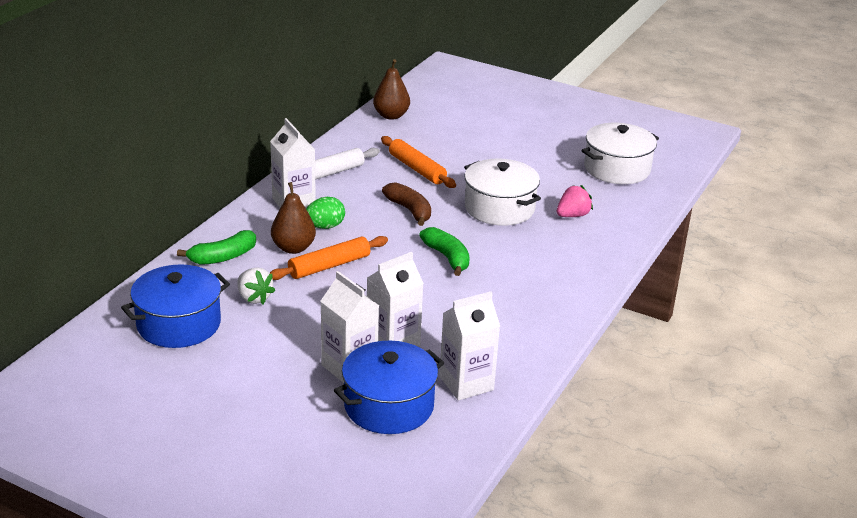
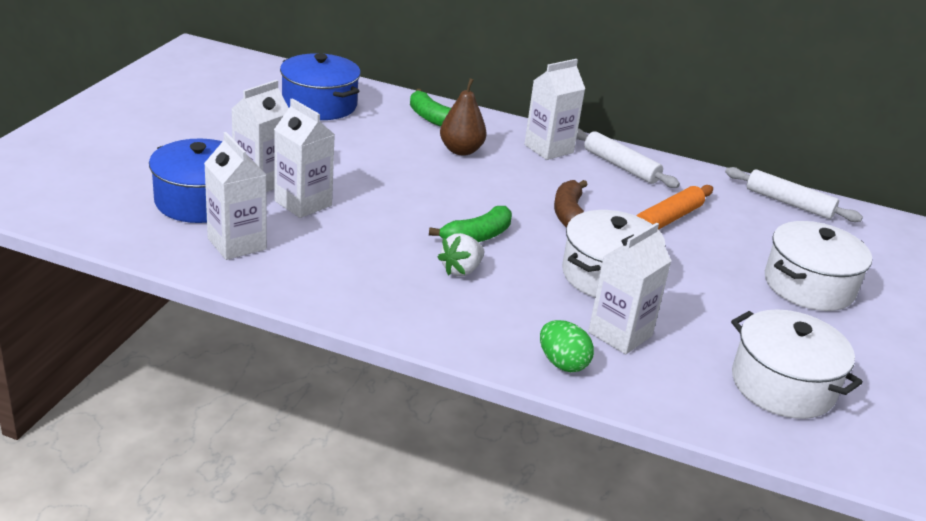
camera: 80 degrees right, 0 degrees up
white strawberry [237,268,275,304] -> white strawberry moved to [437,233,484,276]
orange rolling pin [270,236,388,280] -> none
green egg [306,197,345,229] -> green egg moved to [540,320,594,372]
brown pear [373,59,410,120] -> white rolling pin [725,167,863,222]
brown banana [382,182,431,226] -> brown banana turned 135 degrees clockwise [554,180,588,228]
pink strawberry [557,185,593,217] -> white carton [588,223,672,354]
none -> white pot [765,221,872,311]

